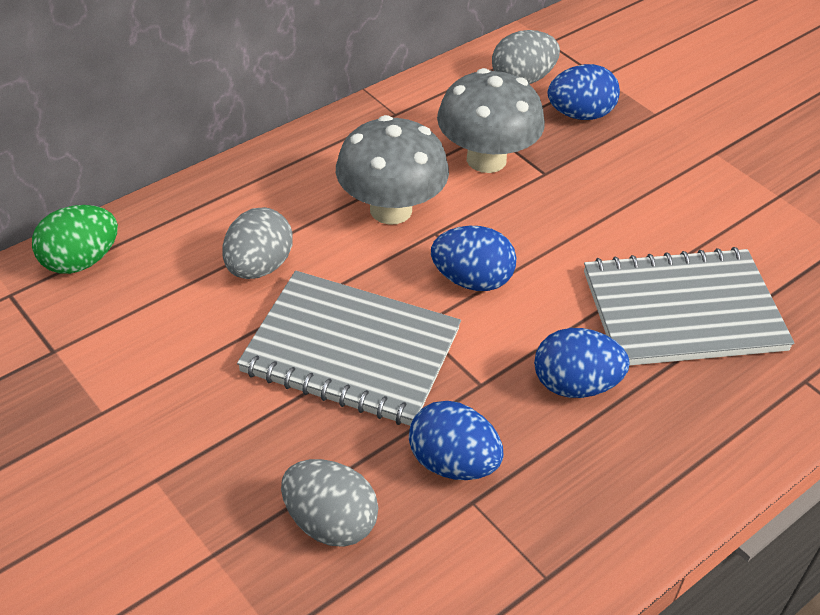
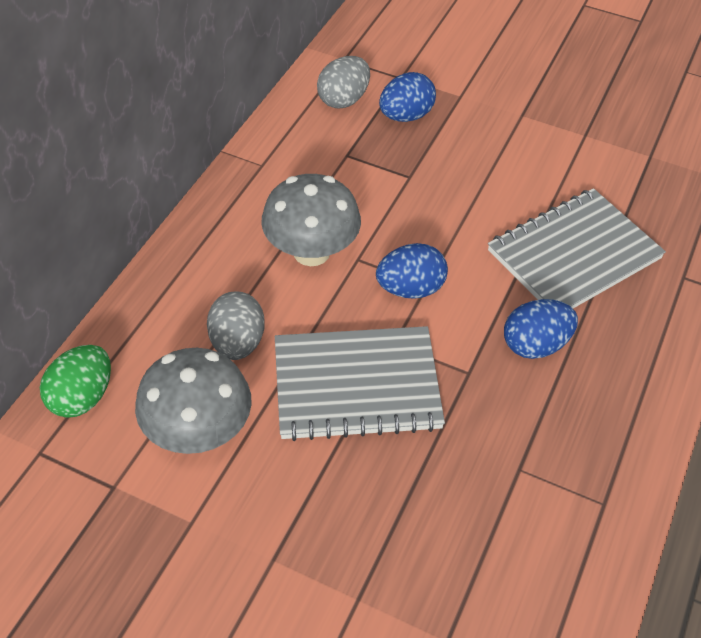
camera: 25 degrees left, 5 degrees up
grey egg [281,459,378,547] -> none
blue egg [409,401,503,480] -> none
grey mushroom [437,68,545,173] -> grey mushroom moved to [135,348,252,454]

